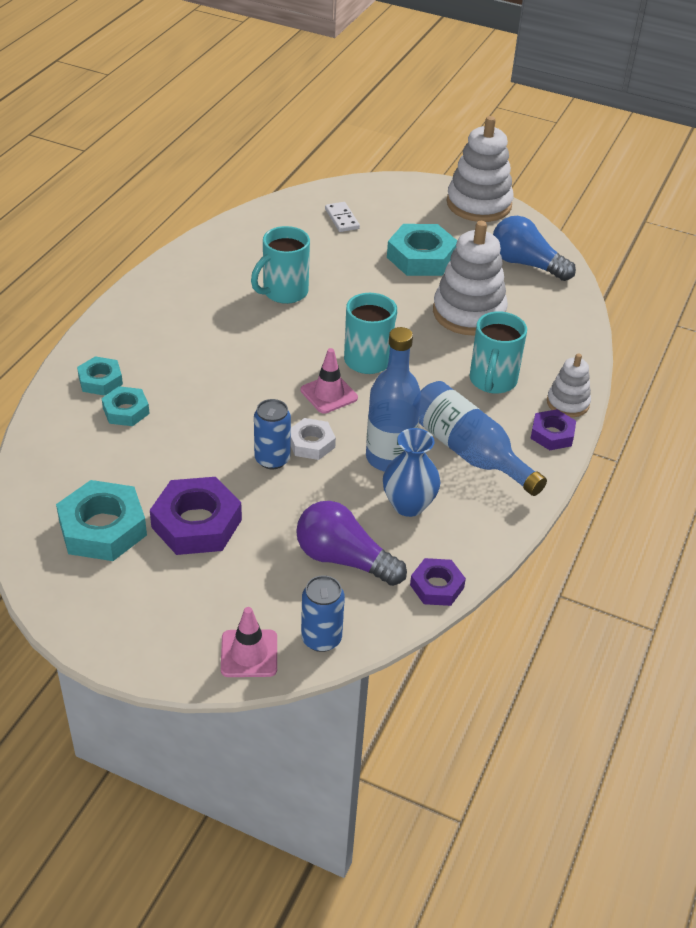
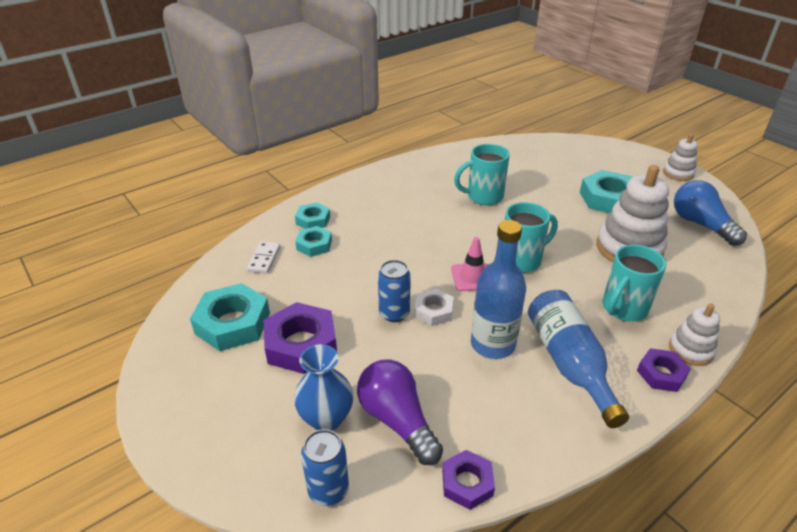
camera: 30 degrees right, 5 degrees down
pink traffic cone [221,607,277,677] -> none
white domino [325,202,360,232] -> white domino moved to [247,242,280,273]
blue vase [383,428,440,517] -> blue vase moved to [294,344,353,431]
white stacking toy [447,116,514,222] -> white stacking toy [663,134,698,181], size x0.54

